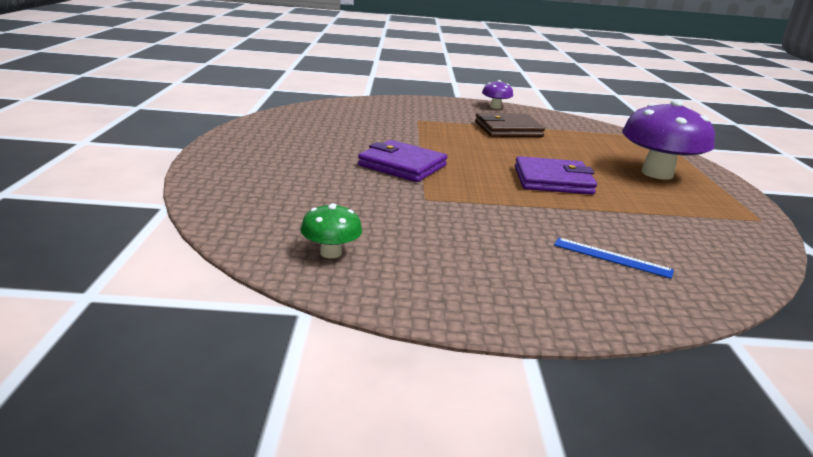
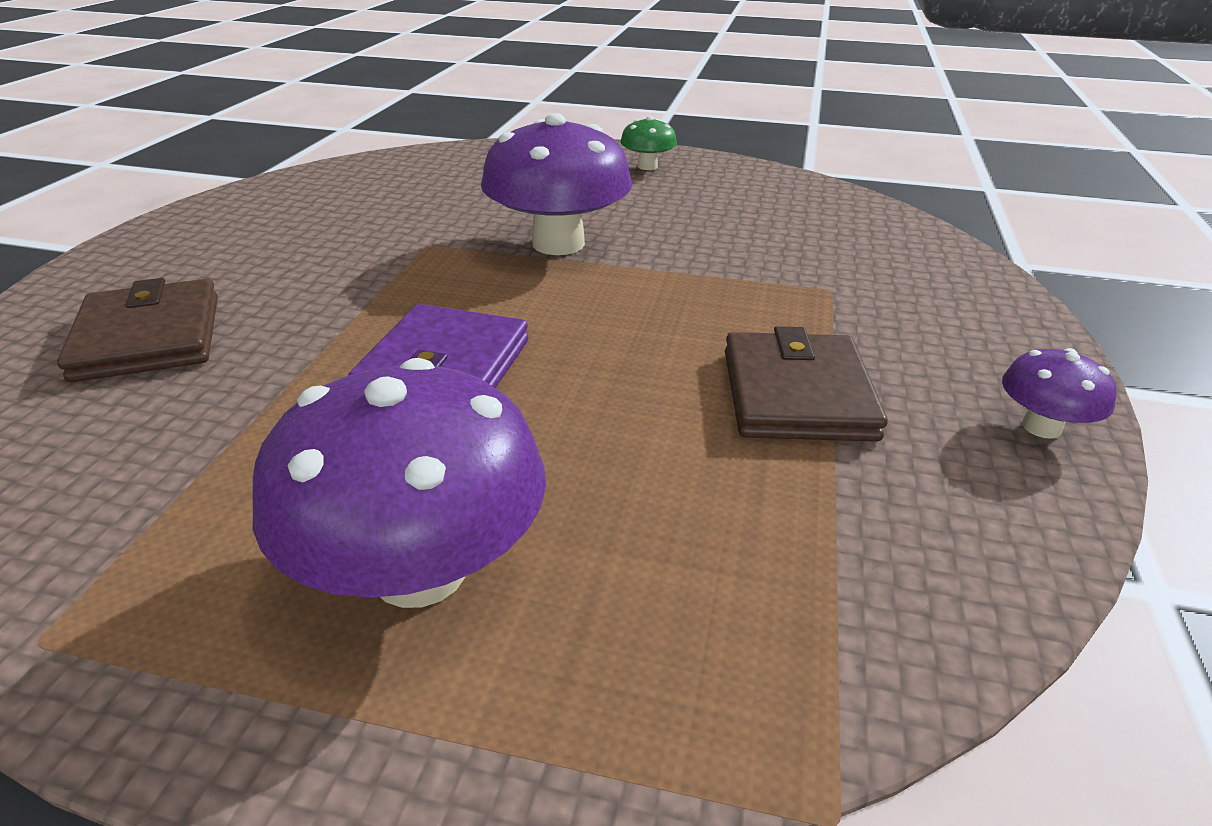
camera: 105 degrees right, 10 degrees up
green mushroom [300,203,362,258] -> green mushroom moved to [620,116,677,170]
purple wallet [358,140,447,182] -> purple mushroom [481,113,632,255]
blue ruler [554,238,674,279] -> brown wallet [57,278,218,382]

